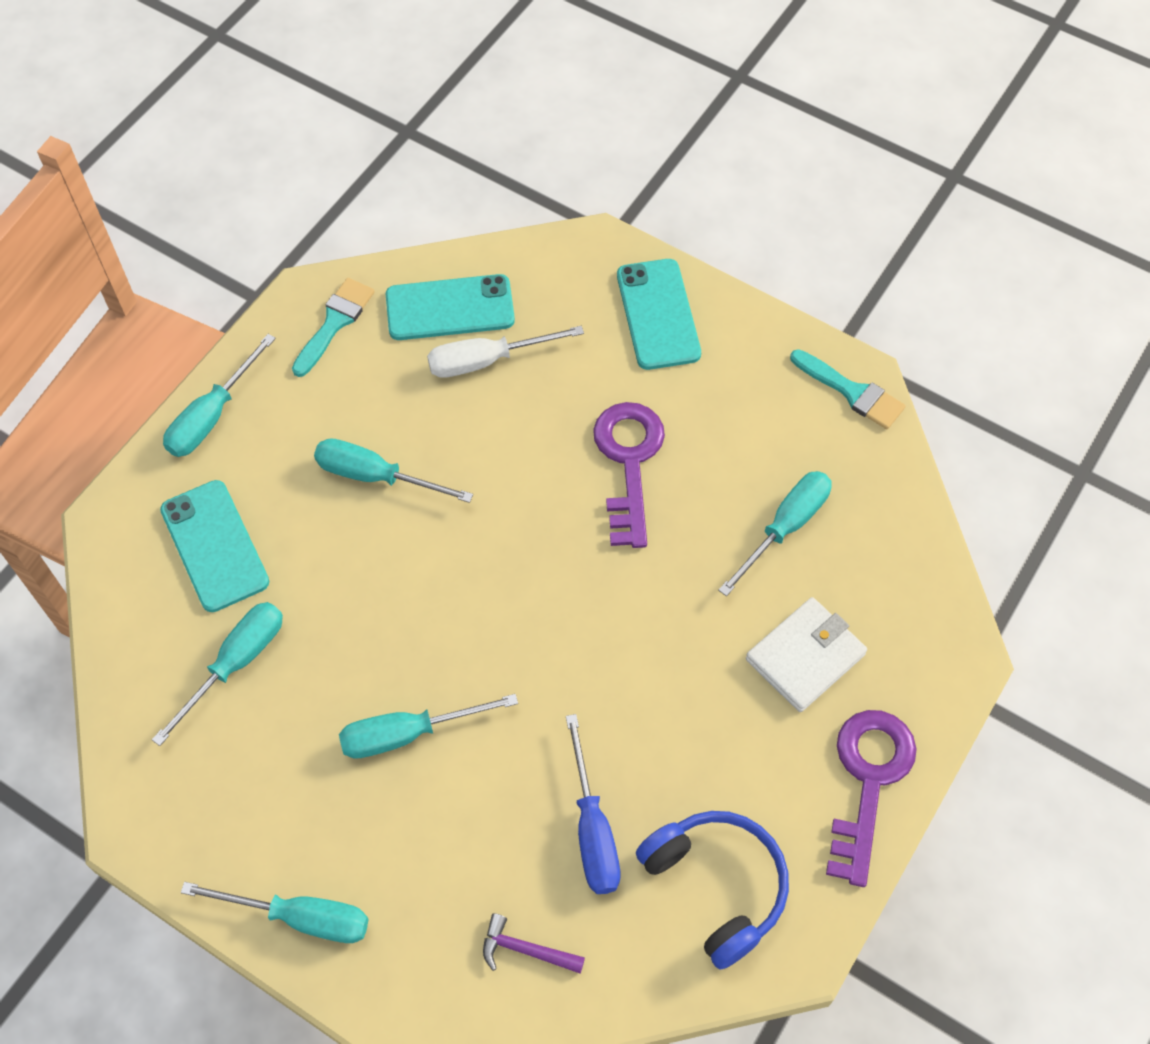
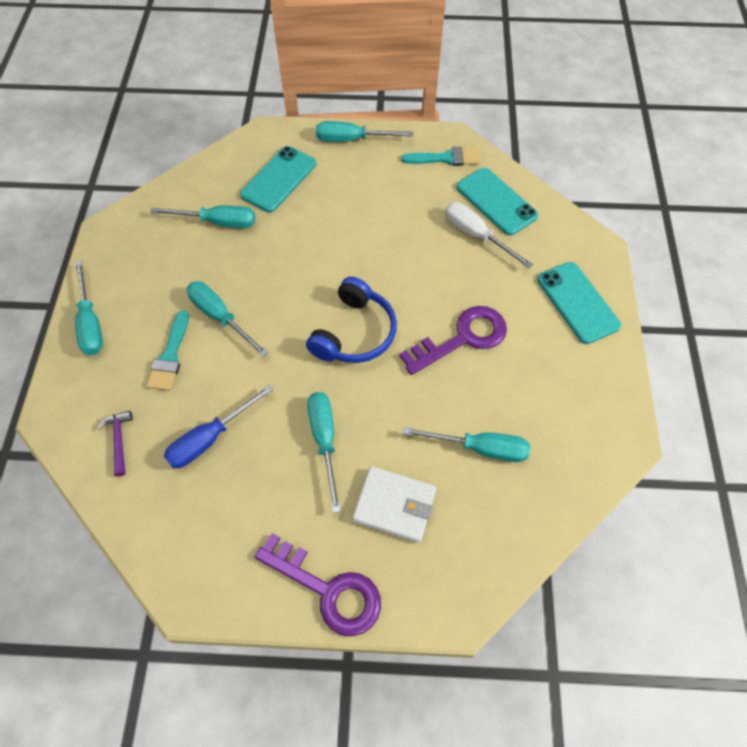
camera: 60 degrees right, 0 degrees up
turquoise screwdriver [314,438,473,503] -> turquoise screwdriver moved to [307,392,341,513]
turquoise phone [617,259,701,370] -> turquoise phone turned 75 degrees counterclockwise [537,262,621,344]
blue headphones [636,811,789,970] -> blue headphones moved to [306,277,397,363]
turquoise brush [790,349,906,429] -> turquoise brush moved to [147,310,189,391]
purple key [826,710,917,887] -> purple key turned 45 degrees clockwise [254,533,381,637]

